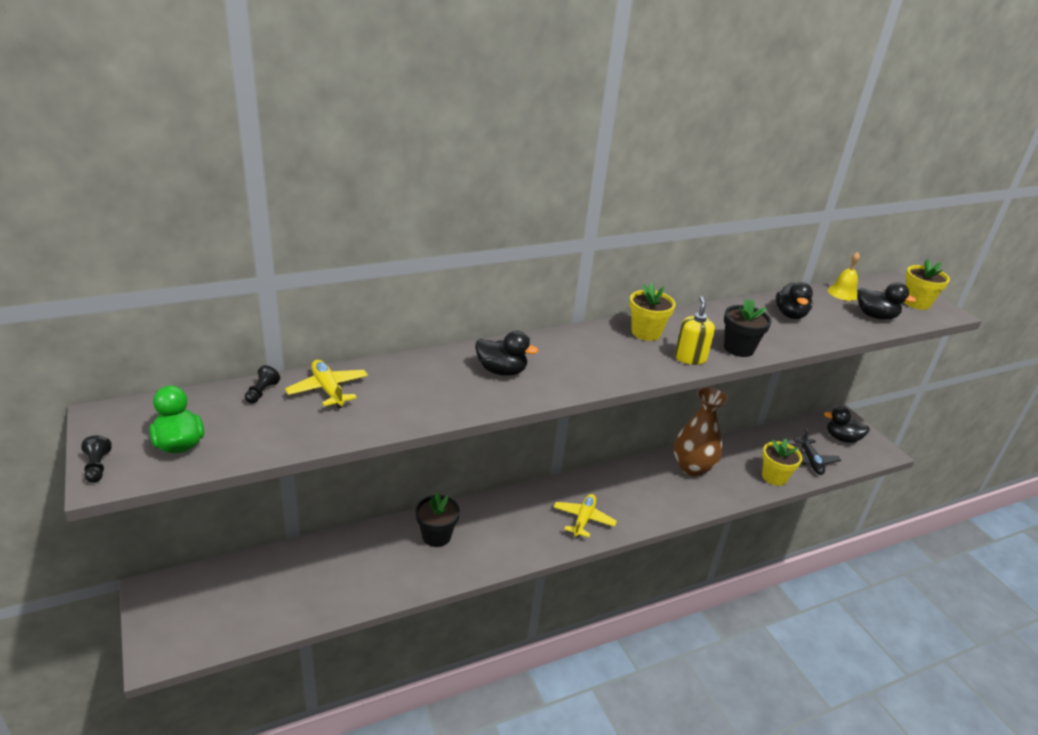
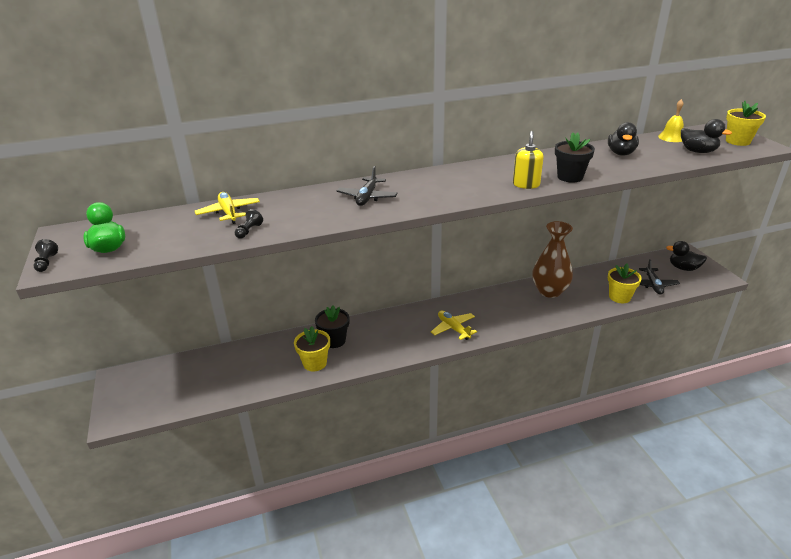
camera: 10 degrees right, 0 degrees up
black pawn [245,365,280,404] -> black pawn moved to [235,209,263,239]
black duck [475,331,538,376] -> black plane [337,166,398,206]
yellow plane [554,494,617,538] -> yellow plane turned 60 degrees counterclockwise [431,310,477,340]
yellow flower pot [629,283,676,341] -> yellow flower pot moved to [294,326,330,371]

